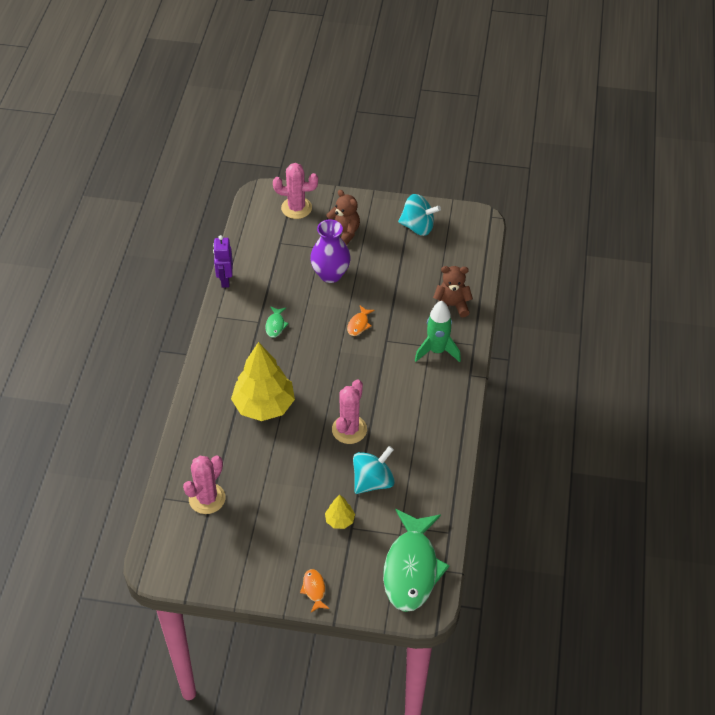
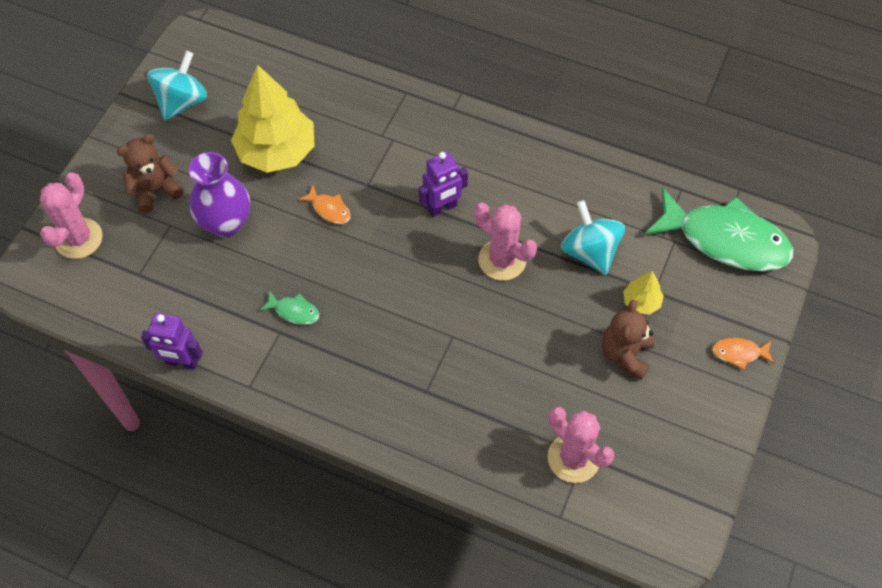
camera: 75 degrees left, 10 degrees up
yellow tree [231,342,295,421] -> yellow tree moved to [231,64,315,173]
green rocket [415,300,461,362] -> none
brown teddy bear [433,266,473,317] -> brown teddy bear moved to [602,300,655,380]
none -> purple robot [419,151,468,217]

